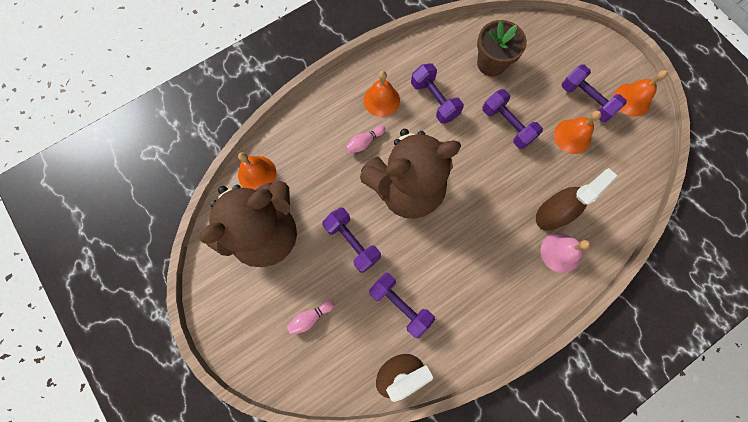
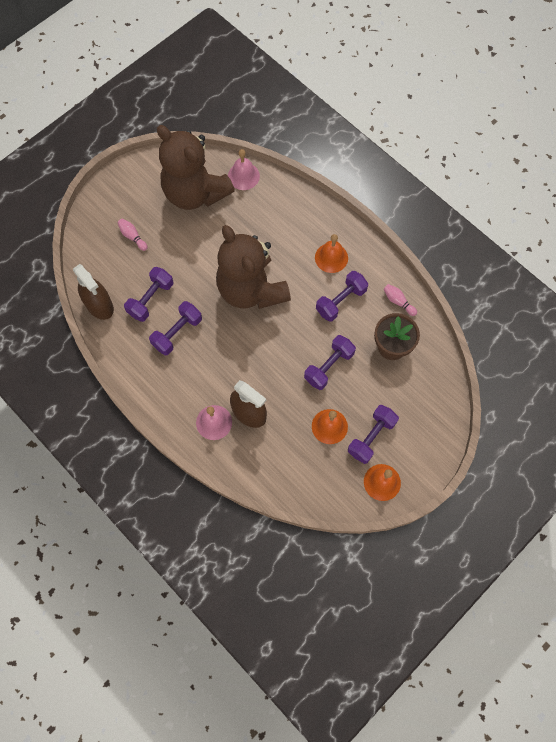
camera: 80 degrees right, 5 degrees down
orange bell [238,152,276,190] -> pink bell [228,149,260,190]
purple dumbbell [322,207,381,273] -> purple dumbbell moved to [149,301,202,355]
pink bowling pin [345,125,385,154] -> pink bowling pin moved to [383,284,417,316]

